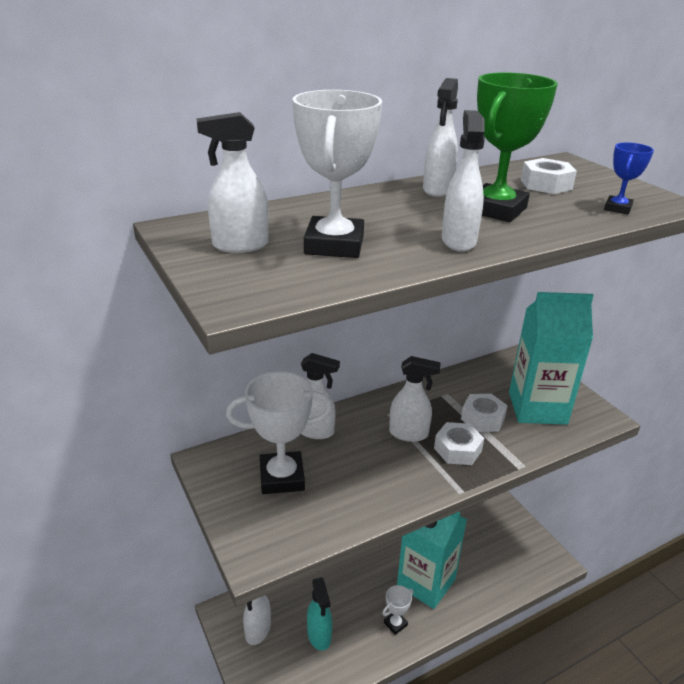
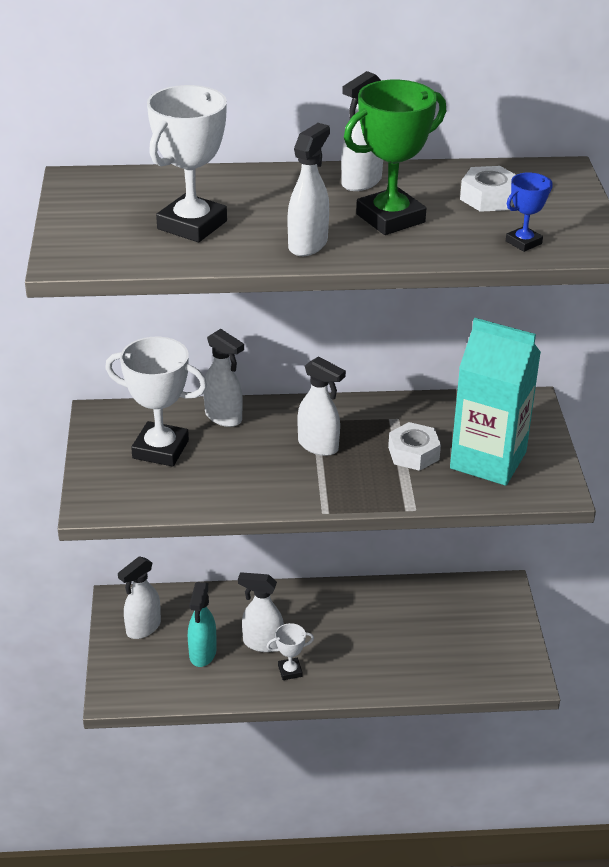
camera: 25 degrees right, 5 degrees up
white spray bottle [196,112,269,253] -> white spray bottle moved to [238,572,284,652]
turquoise carton [397,512,467,609] -> none
white nut [434,422,484,465] -> none

